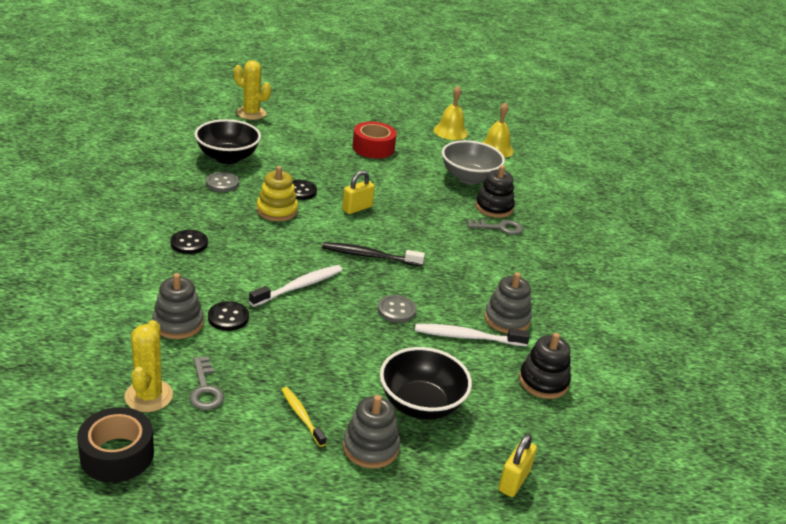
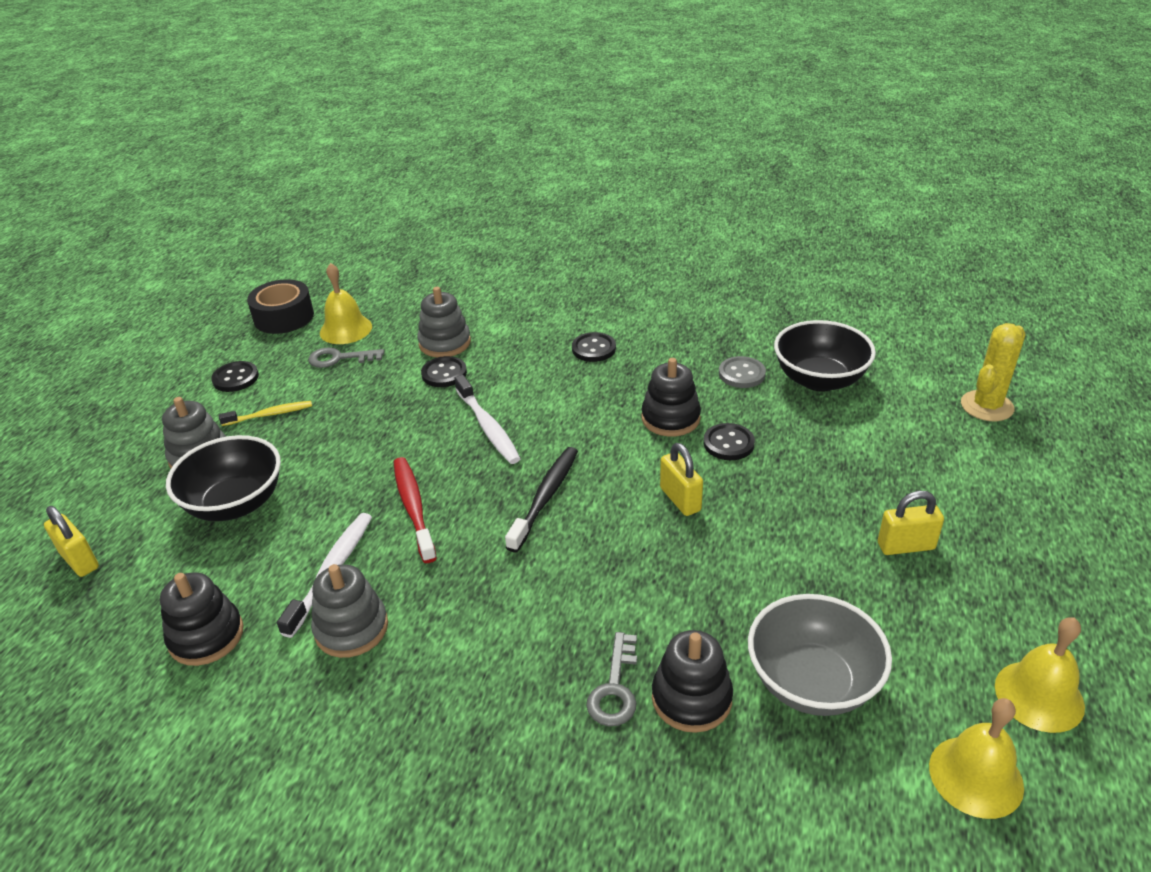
camera: 110 degrees right, 5 degrees up
yellow cactus [124,320,173,412] -> yellow bell [320,263,372,344]
yellow stacking toy [257,166,298,221] -> black stacking toy [642,358,701,437]
red tape [352,122,397,158] -> yellow padlock [878,491,944,555]
grey button [378,295,417,323] -> red toothbrush [394,457,437,563]
none -> black button [211,361,259,392]

